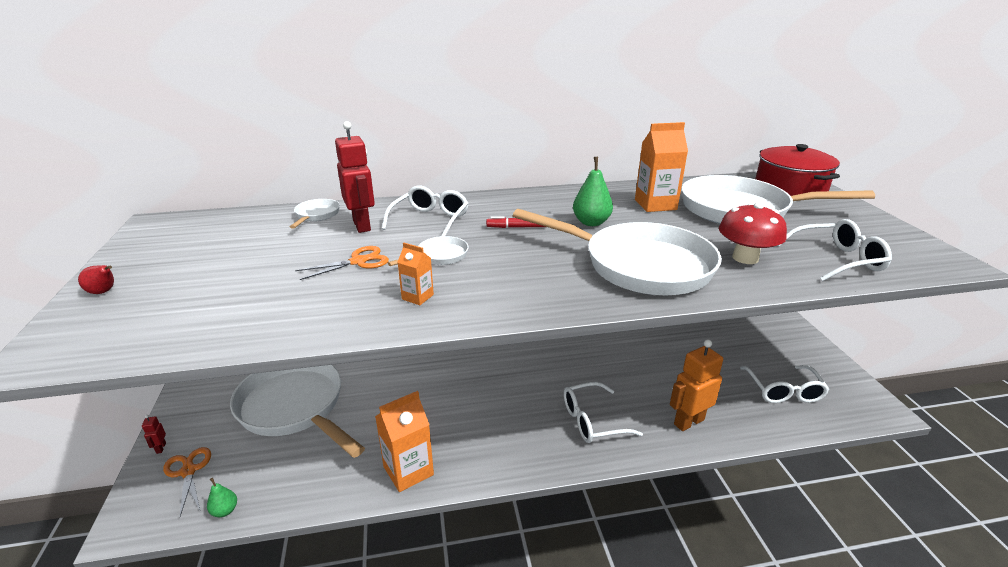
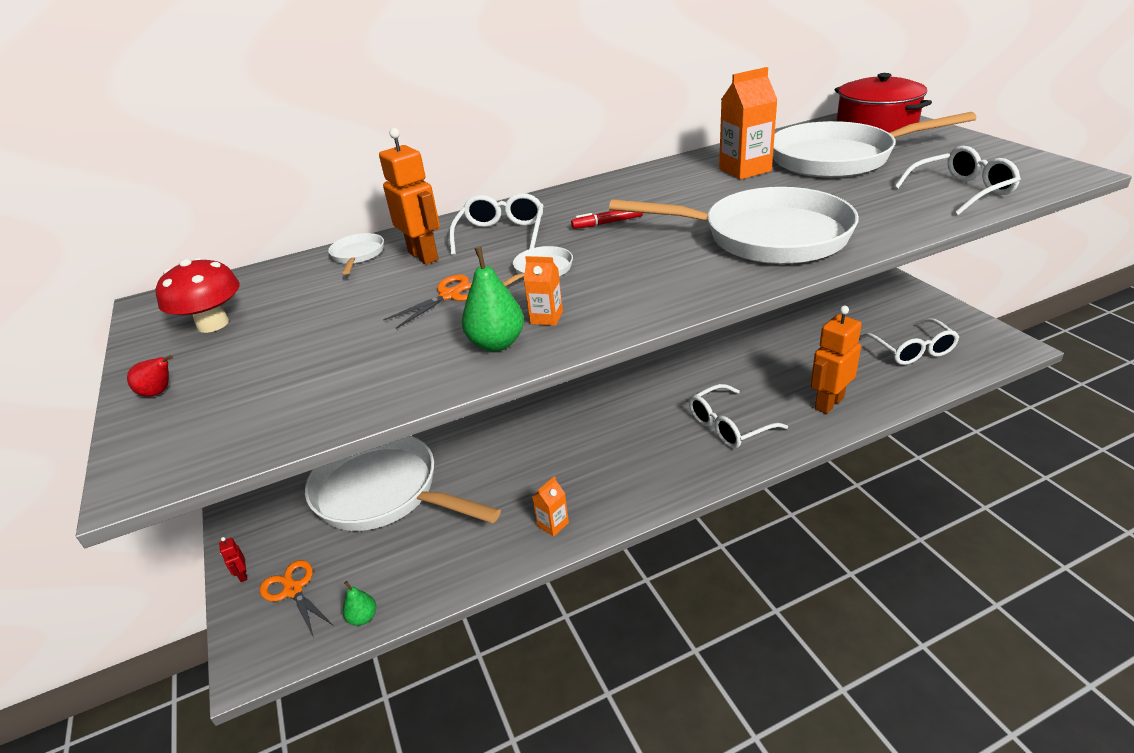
camera: 10 degrees left, 5 degrees up
red robot [335,121,375,233] -> orange robot [379,128,440,265]
orange carton [375,391,434,492] -> orange carton [532,476,569,537], size x0.52
green pear [573,157,613,226] -> green pear moved to [462,247,524,351]
red mushroom [719,203,787,264] -> red mushroom moved to [155,258,240,333]

